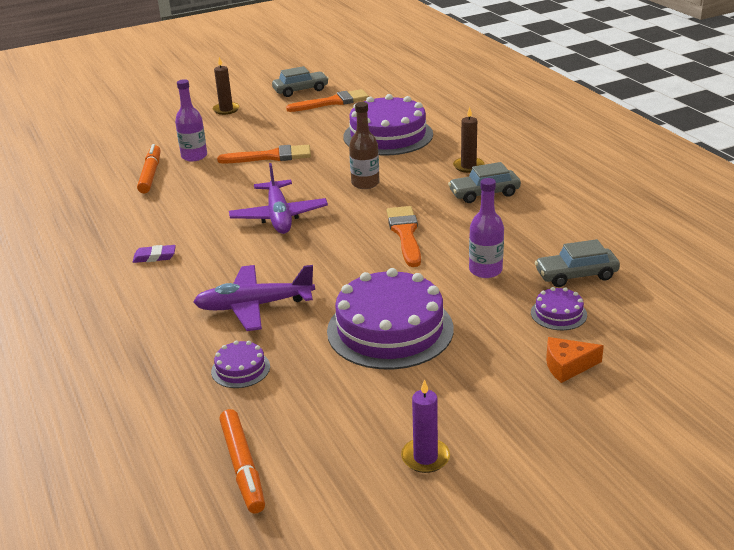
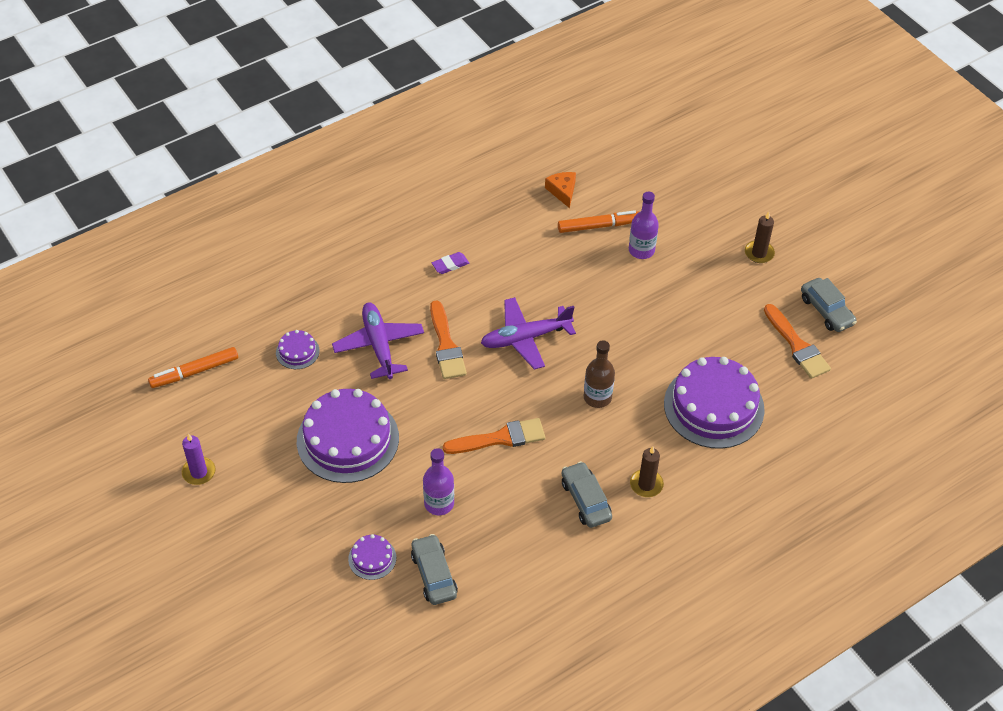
camera: 80 degrees right, 20 degrees up
purple eraser [133,245,176,263] -> purple eraser turned 75 degrees clockwise [432,252,469,274]
orange brush [217,145,311,163] -> orange brush moved to [430,300,467,379]
orange cheese [546,337,604,383] -> orange cheese moved to [545,172,576,208]

